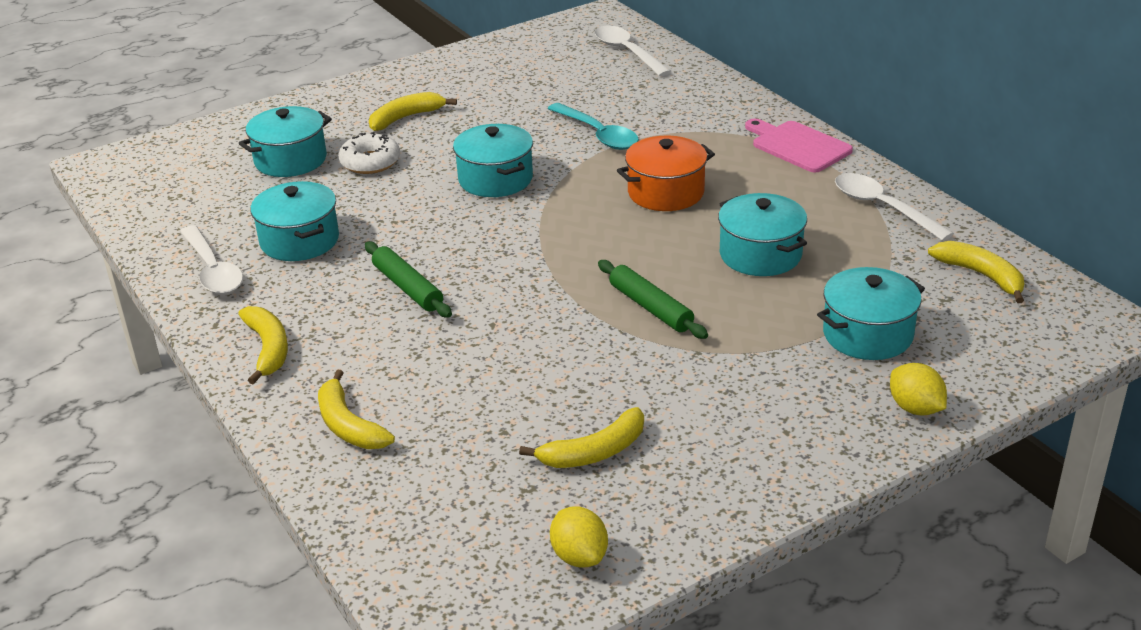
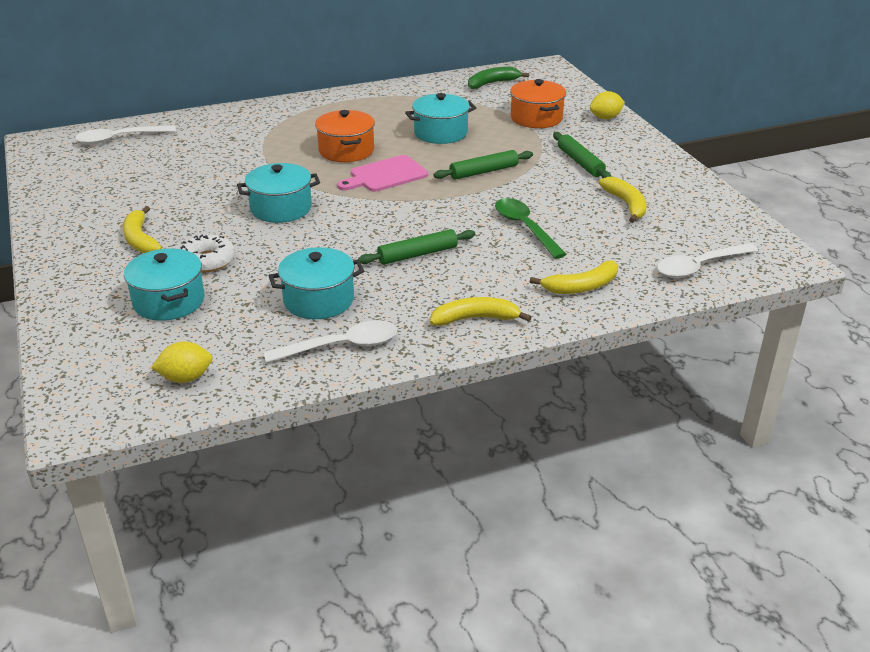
camera: 80 degrees left, 0 degrees up
turquoise spoon [547,103,639,150] -> none
yellow lemon [550,506,608,568] -> yellow lemon moved to [151,341,212,383]
pink cutting board [745,119,853,172] -> pink cutting board moved to [337,155,428,192]
turquoise pot [817,267,925,360] -> orange pot [510,79,566,128]
white spoon [835,173,954,241] -> white spoon moved to [657,243,758,278]
yellow banana [928,241,1025,303] -> green banana [468,67,529,89]
none -> green spoon [495,198,567,259]
none -> green rolling pin [553,132,611,178]

